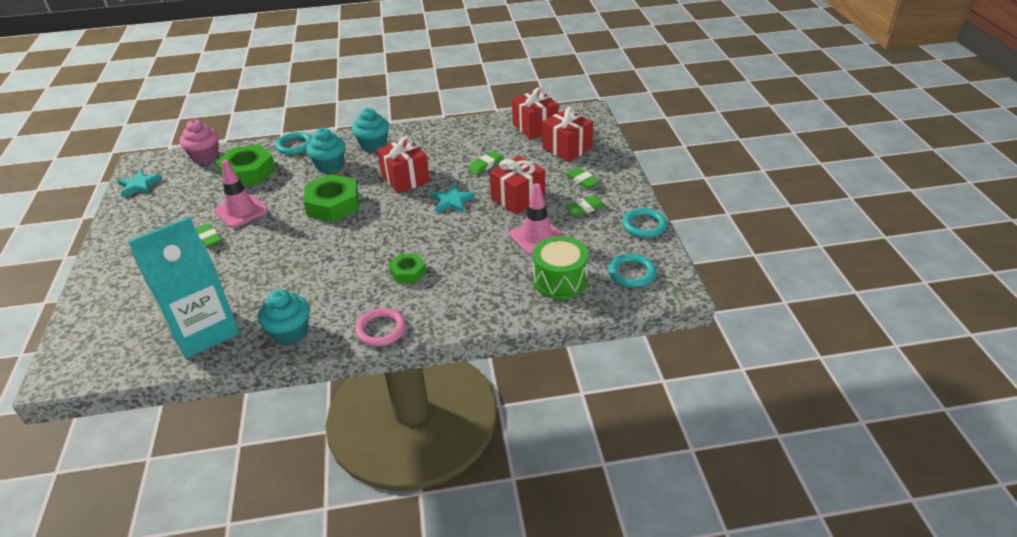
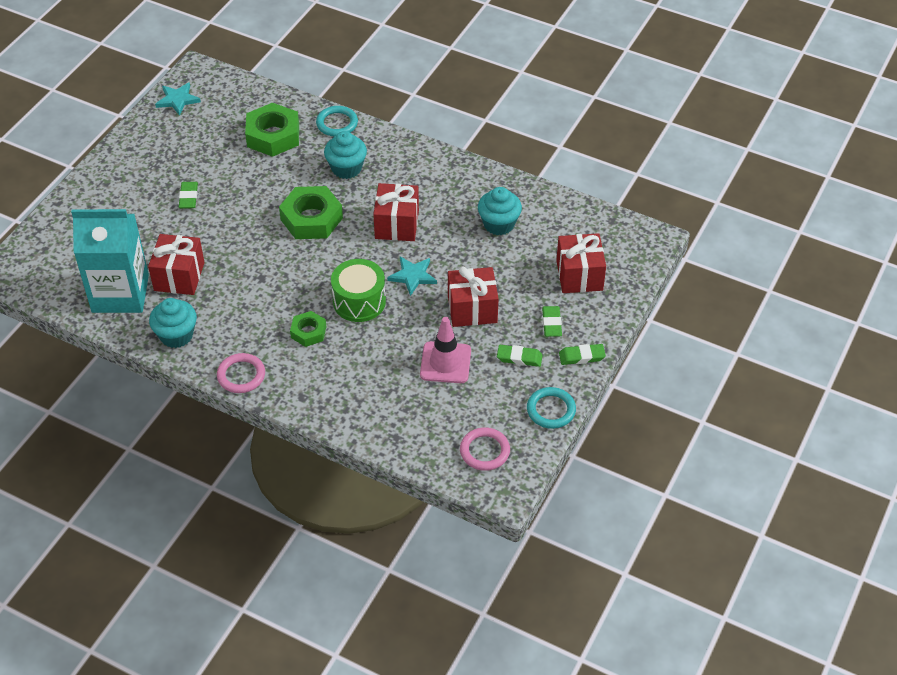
camera: 35 degrees right, 10 degrees up
pink cupcake [179,120,219,164] -> none
pink traffic cone [214,160,268,228] -> none
turquoise cupcake [352,108,389,152] -> turquoise cupcake moved to [478,187,522,235]
green eraser [468,151,503,175] -> green eraser moved to [559,344,606,365]
red gift [512,87,559,140] -> red gift moved to [148,234,205,295]
green drum [533,236,588,299] -> green drum moved to [331,259,386,322]
turquoise ring [608,254,656,288] -> pink ring [460,427,510,471]

